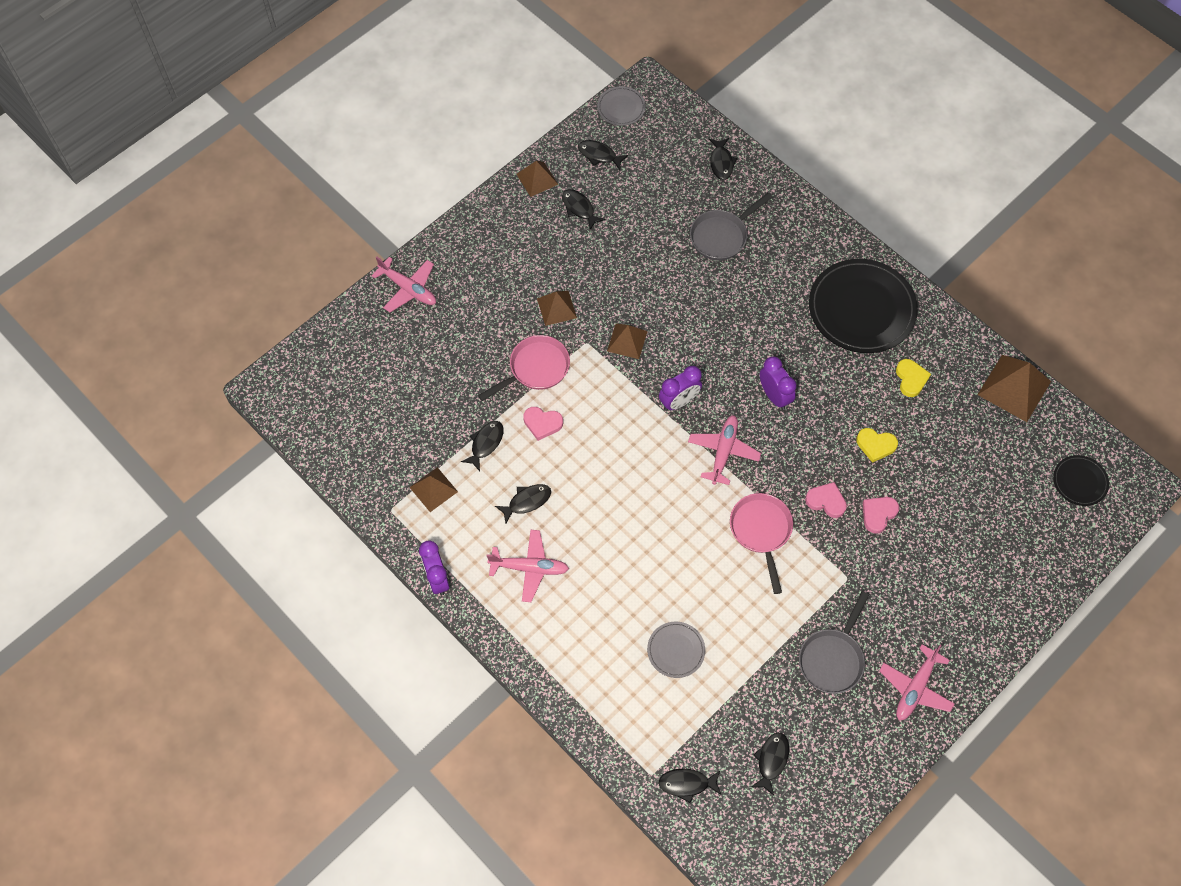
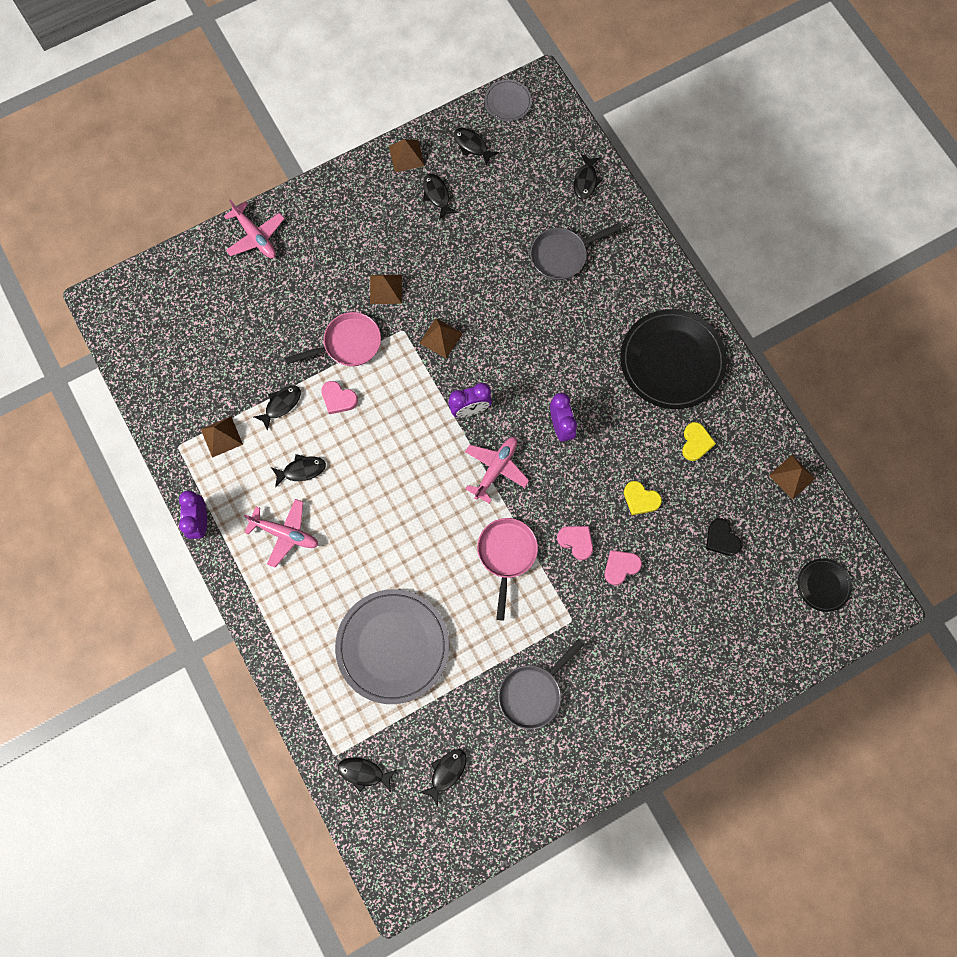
camera: 15 degrees right, 10 degrees up
grey plate [647,622,705,678] -> grey plate [335,589,449,704], size x2.08
pink plane [879,644,955,720] -> none
brown pyramid [977,355,1051,422] -> brown pyramid [769,455,816,500], size x0.62
none -> black heart [706,518,742,556]

